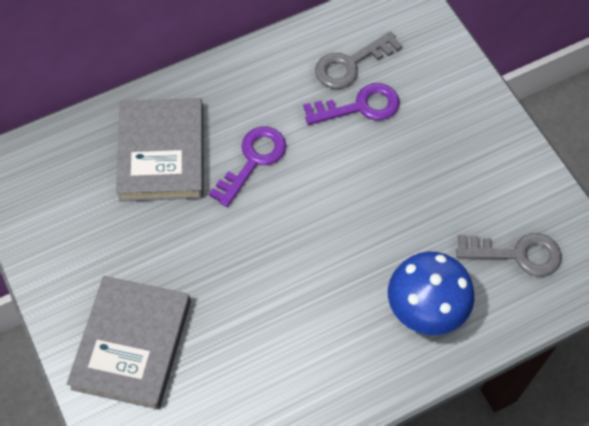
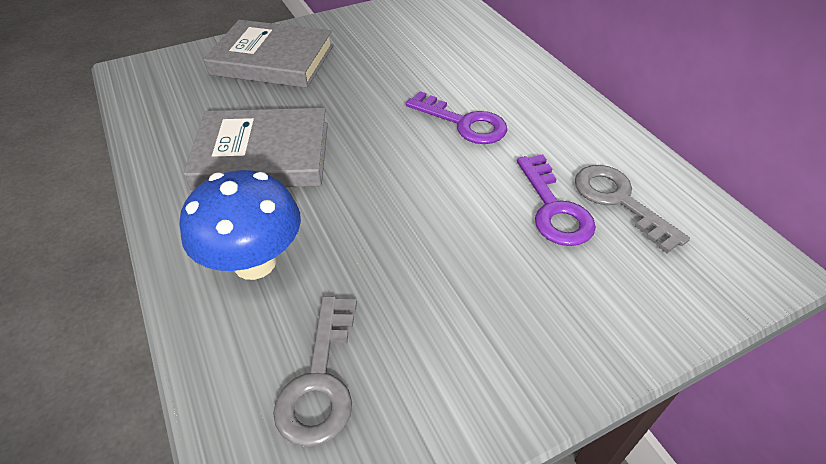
camera: 90 degrees right, 15 degrees down
grey book [116,98,204,202] -> grey book moved to [183,108,328,190]

